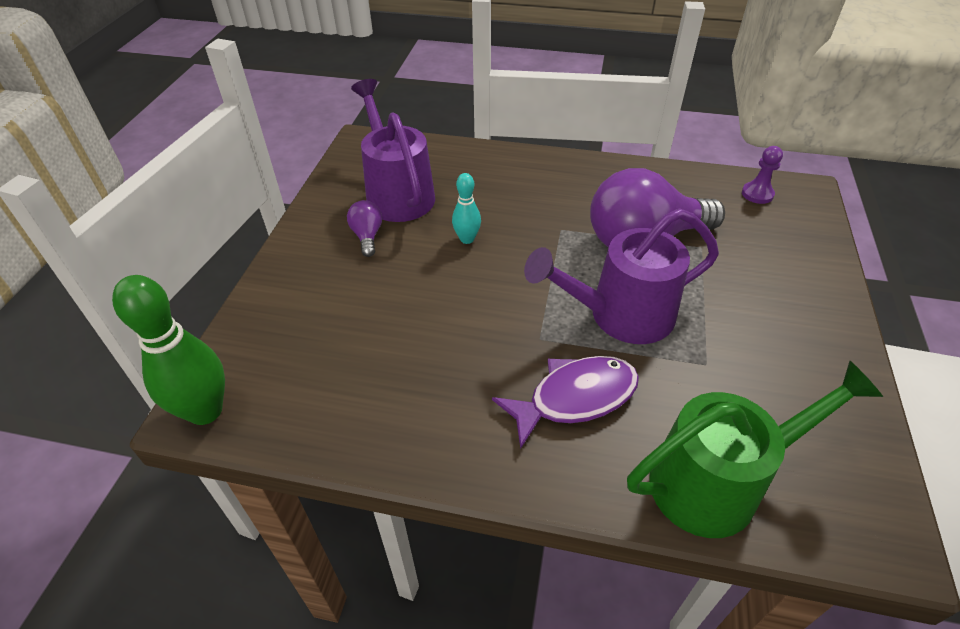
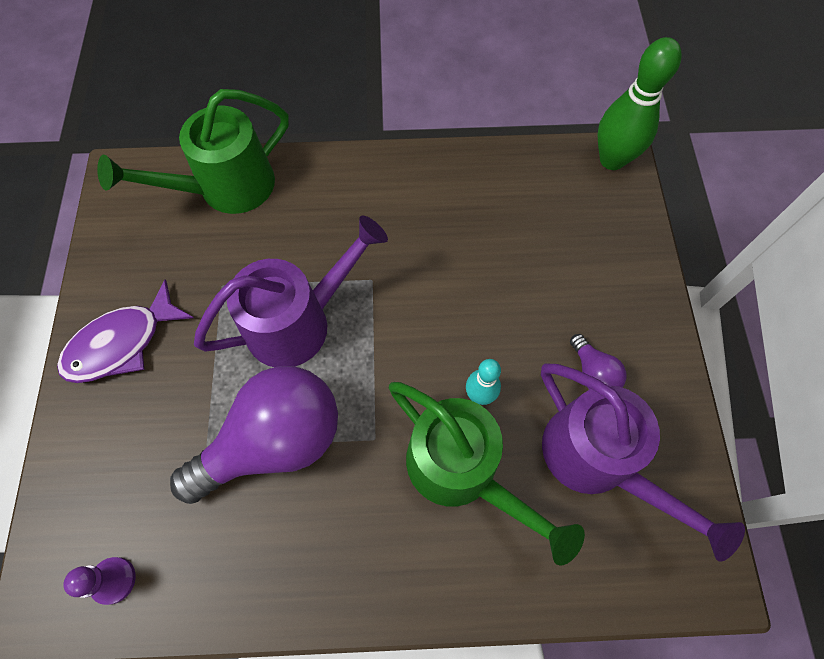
camera: 165 degrees right, 20 degrees up
purple fish [492,356,639,449] -> purple fish moved to [57,280,193,383]
none -> green watering can [389,382,585,566]

